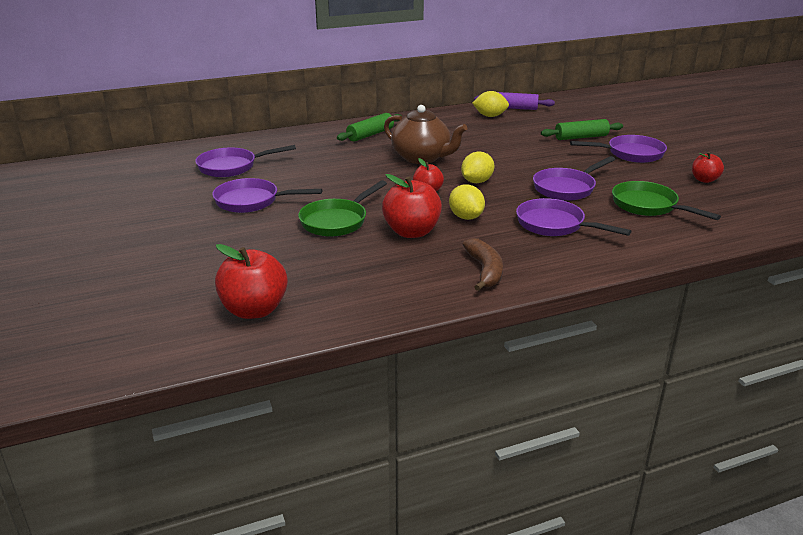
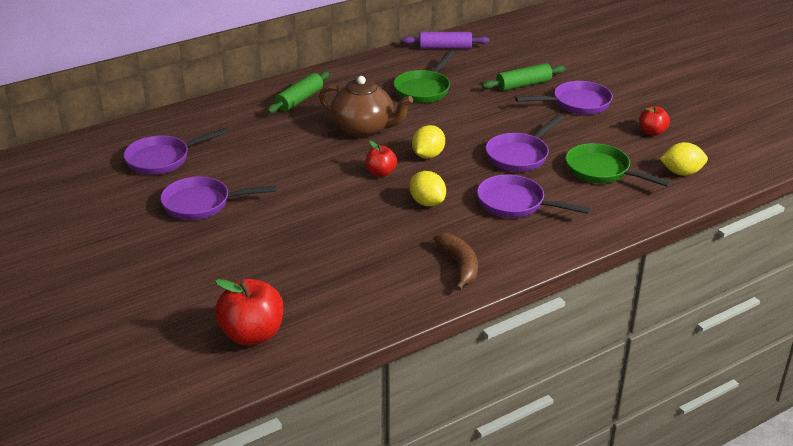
camera: 10 degrees left, 5 degrees up
green pan [298,180,387,237] -> green pan moved to [394,51,454,103]
red apple [382,174,442,238] -> none
yellow lemon [472,91,509,117] -> yellow lemon moved to [660,142,708,176]

